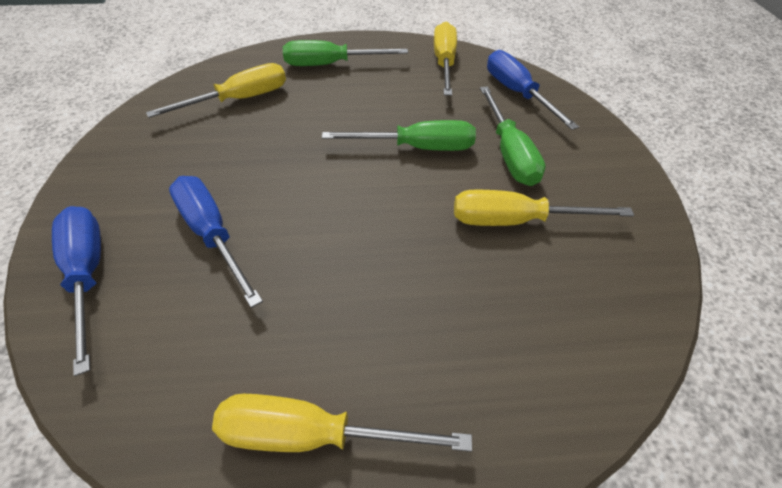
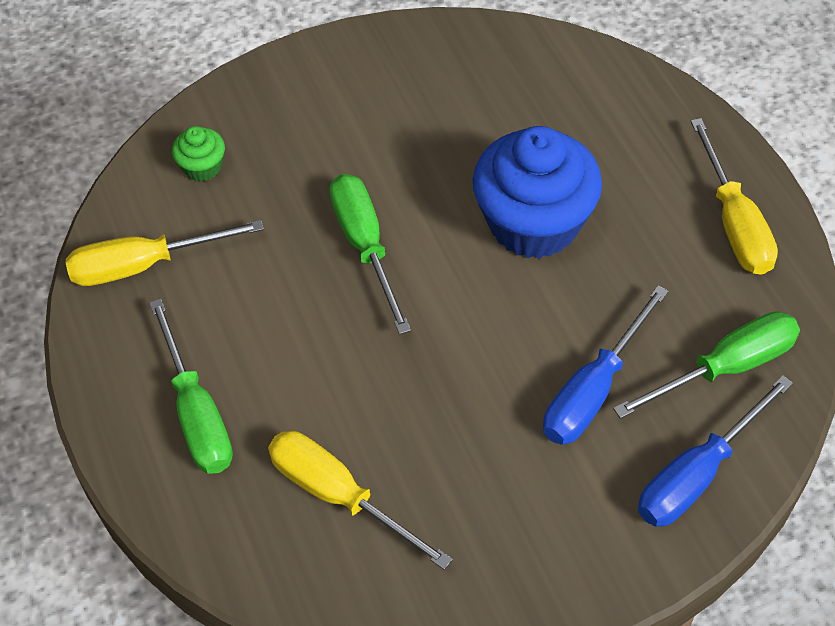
camera: 105 degrees left, 5 degrees up
yellow screwdriver [454,190,634,226] -> none
green screwdriver [480,86,546,186] -> green screwdriver moved to [613,312,800,419]
blue screwdriver [487,50,579,130] -> green cupcake [172,126,225,182]
none -> blue cupcake [473,126,602,259]

